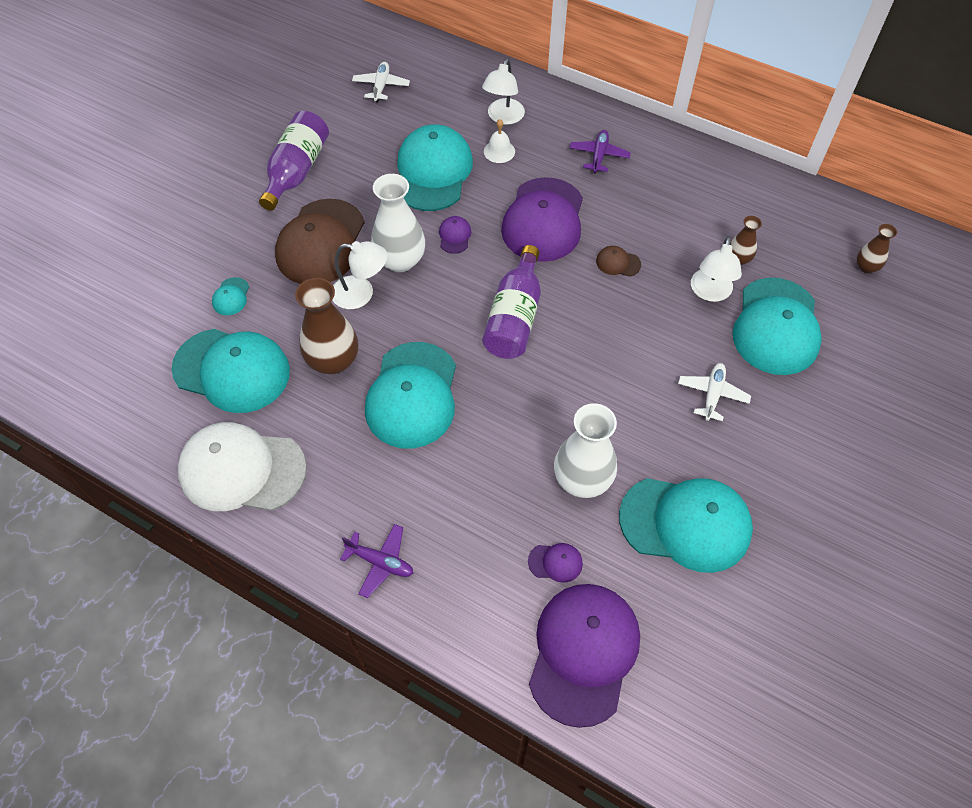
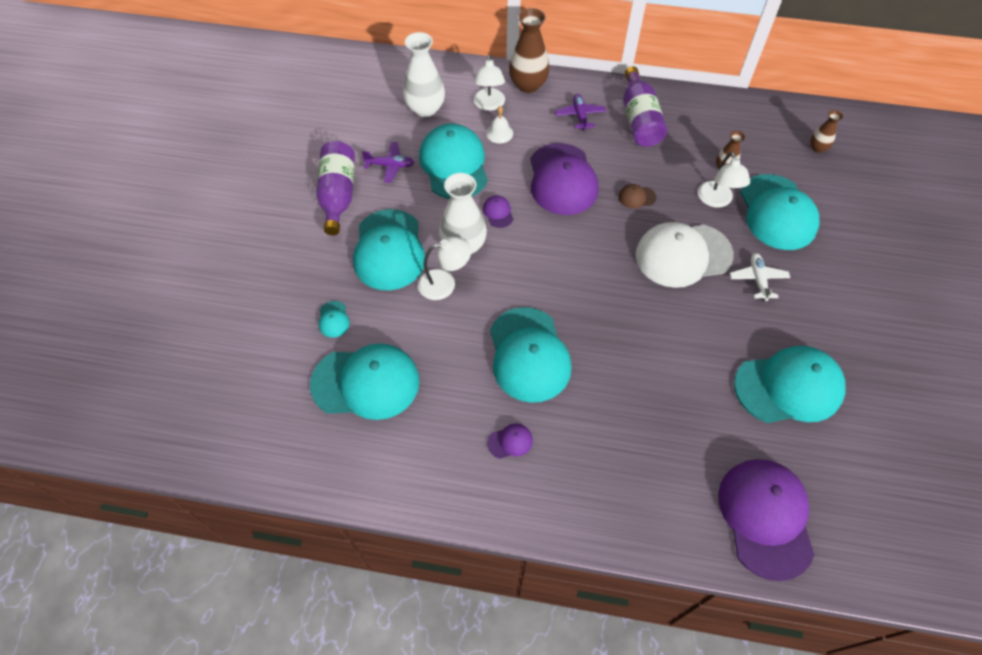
camera: 20 degrees left, 0 degrees up
white cap [177,422,307,511] -> white cap moved to [636,222,734,288]
brown cap [275,199,365,284] -> turquoise cap [353,209,425,290]
brown vase [295,278,358,374] -> brown vase moved to [509,8,550,93]
purple plane [340,524,413,598] -> purple plane moved to [362,142,414,183]
white plane [352,62,410,102] -> none
purple bottle [482,245,541,359] -> purple bottle moved to [623,66,667,147]
purple cap [528,543,583,583] -> purple cap moved to [487,423,533,459]
white vase [554,403,617,498] -> white vase moved to [403,32,445,117]

